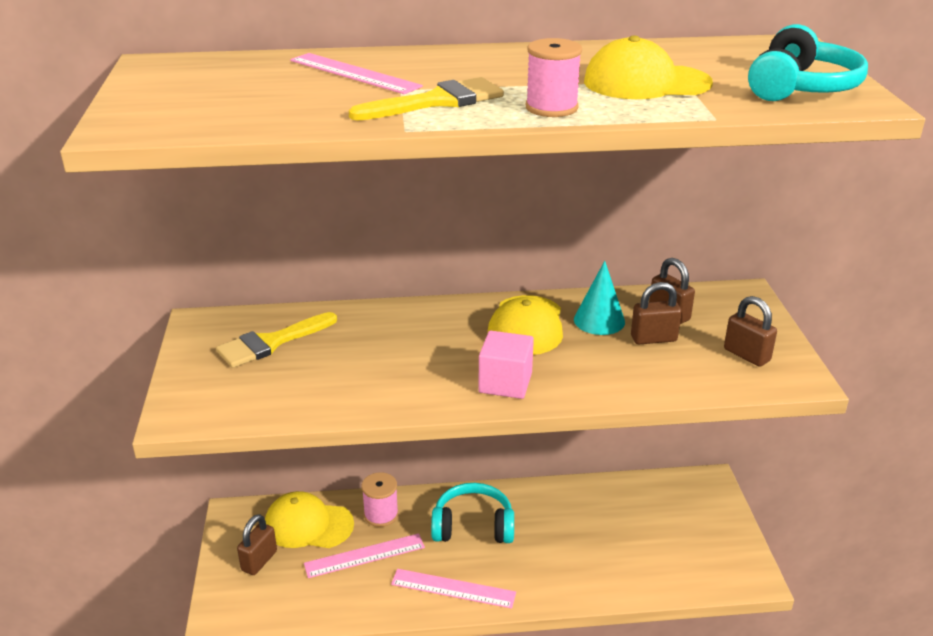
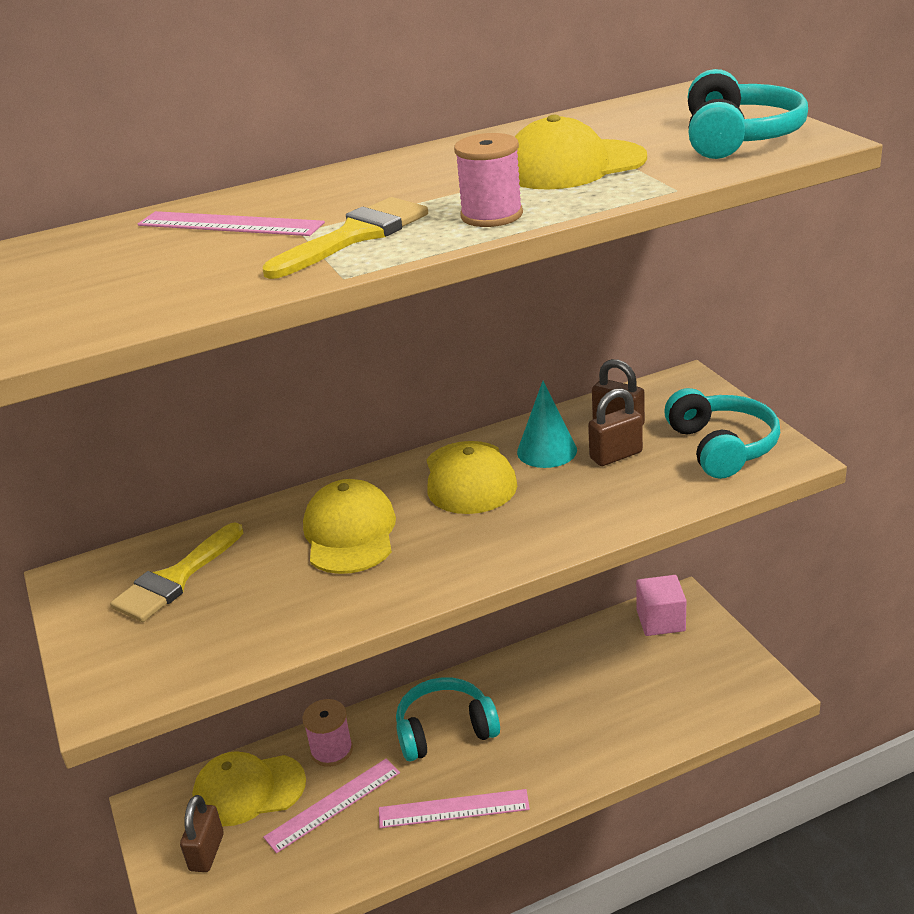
camera: 15 degrees left, 0 degrees up
pink cube [478,331,534,399] -> pink cube moved to [636,575,686,636]
brown padlock [724,296,777,367] -> turquoise headphones [664,388,780,479]
none -> yellow cap [303,479,396,574]

